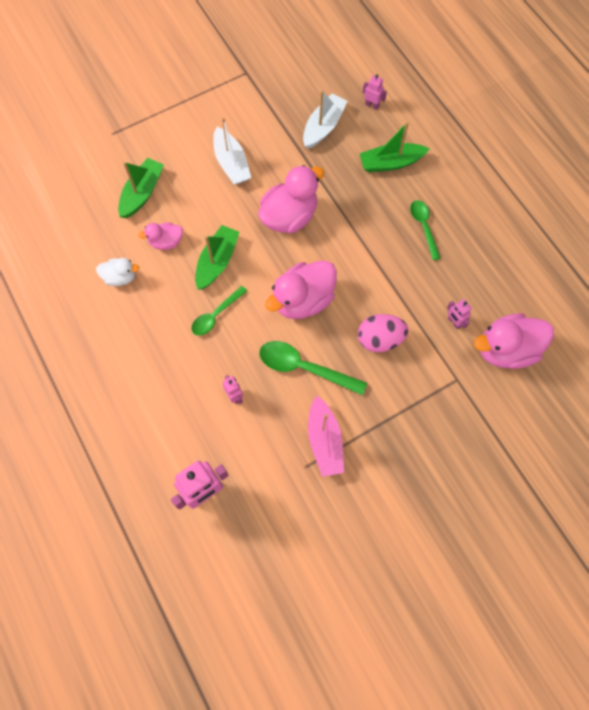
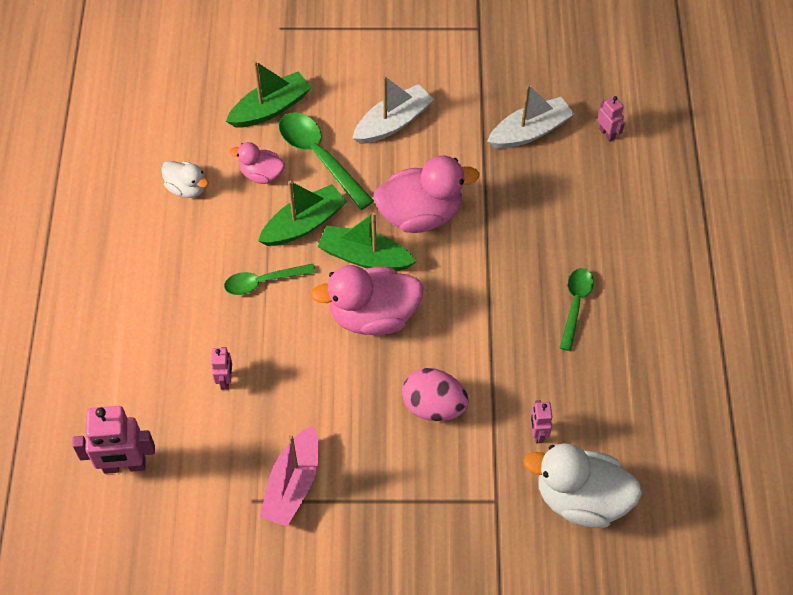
camera: 30 degrees right, 10 degrees down
white boat [213,117,251,185] -> white boat turned 135 degrees counterclockwise [352,76,434,144]
green spoon [259,341,367,395] -> green spoon moved to [279,112,374,210]
green boat [359,122,429,172] -> green boat moved to [318,212,416,271]
pink duck [474,313,554,369] -> white duck [523,443,642,528]

